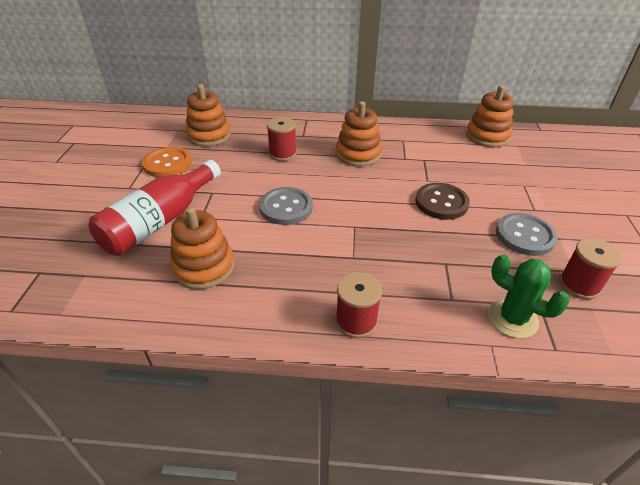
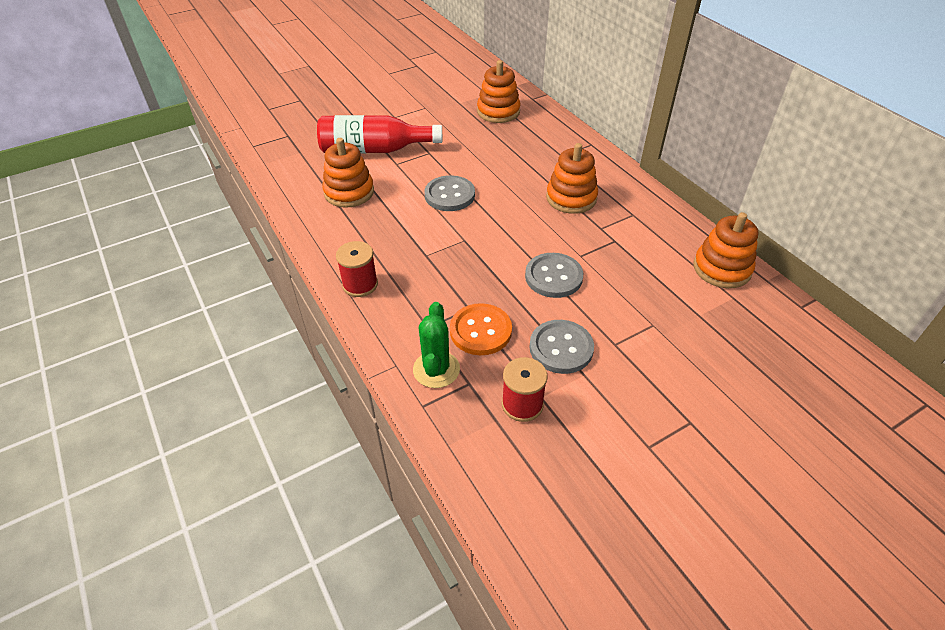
camera: 55 degrees right, 5 degrees up
orange button [142,147,192,177] -> orange button moved to [450,303,512,355]
red spool [267,117,297,161] -> none
brown button [415,183,470,220] -> grey button [525,253,584,298]

